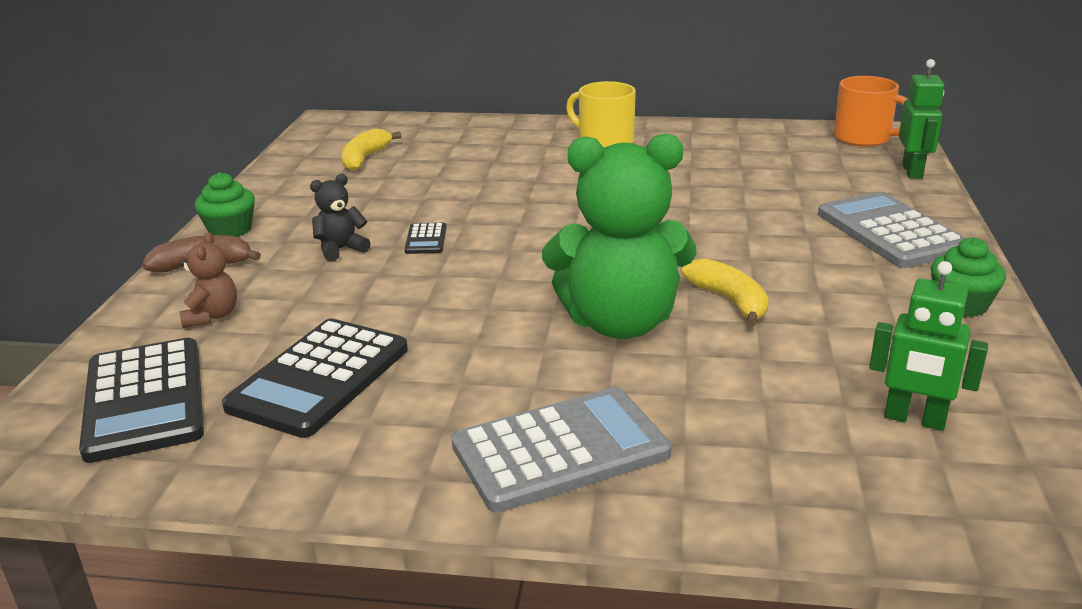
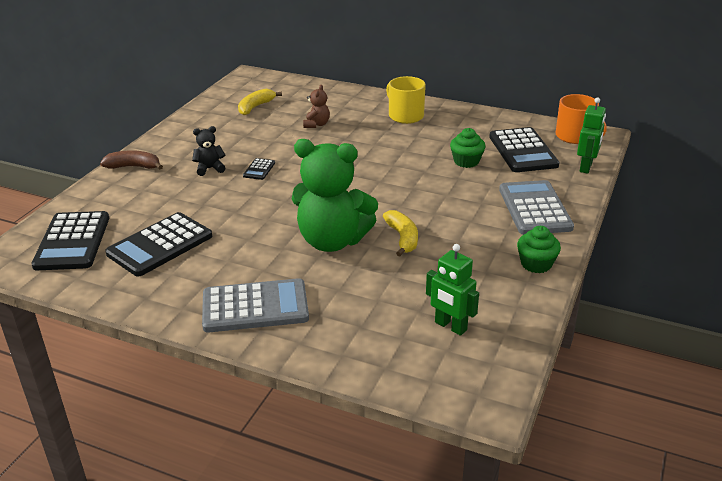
camera: 15 degrees right, 5 degrees up
brown teddy bear [180,232,237,328] -> brown teddy bear moved to [303,85,330,128]
green cupcake [194,172,255,237] -> green cupcake moved to [450,128,486,168]
none -> black calculator [489,127,559,172]

